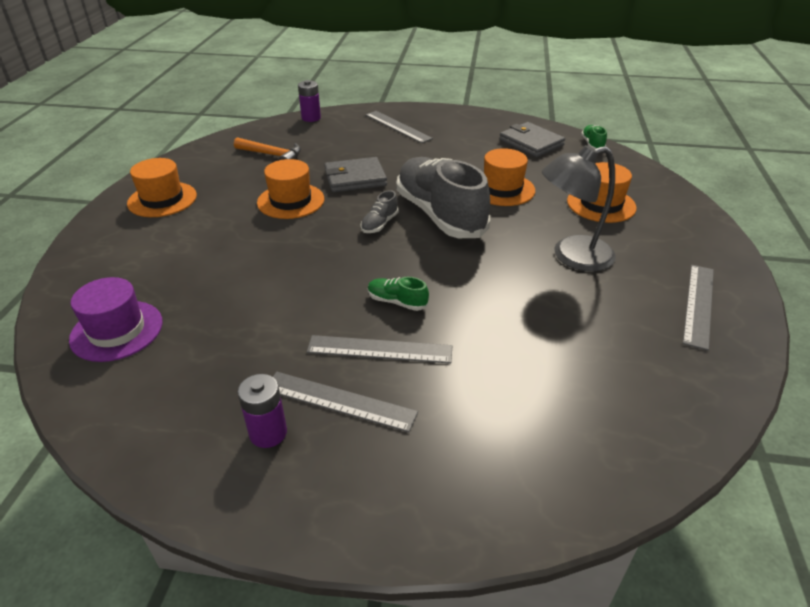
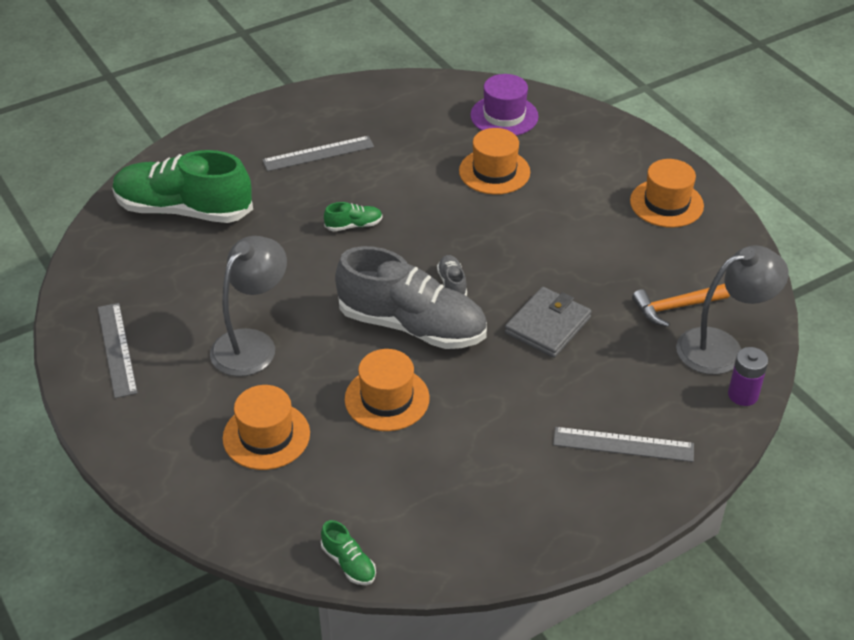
camera: 140 degrees right, 5 degrees up
purple battery [238,374,287,448] -> none
orange hat [257,159,324,219] -> orange hat moved to [459,128,530,195]
grey ruler [307,335,452,364] -> none
grey wallet [499,122,565,157] -> none
none -> green shoe [113,150,253,223]
none -> grey lamp [676,245,789,375]

